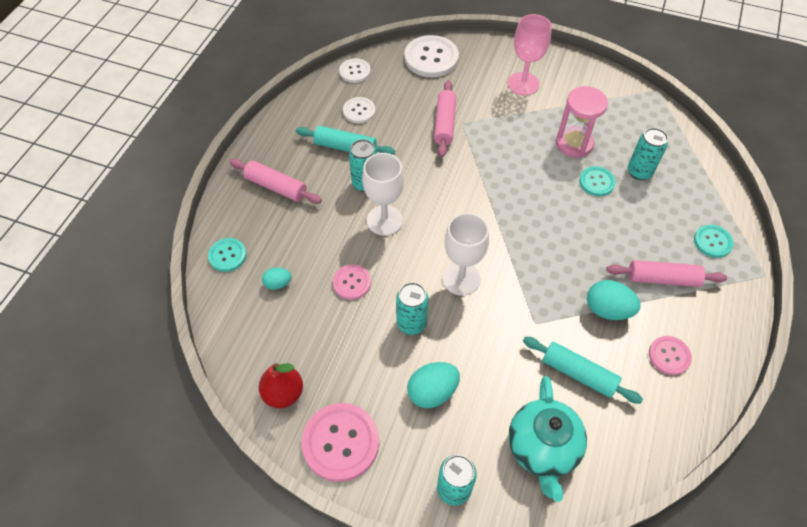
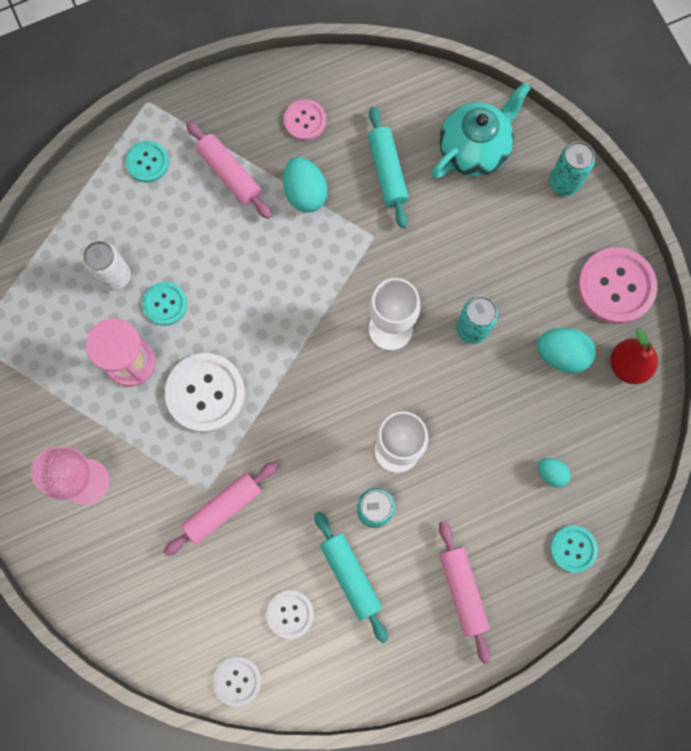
camera: 135 degrees left, 20 degrees up
pink button [333,264,371,300] -> none
white button [404,35,459,77] -> white button moved to [165,353,245,432]
turquoise egg [407,362,460,408] -> turquoise egg moved to [537,328,596,373]
turquoise can [628,128,668,180] -> white can [83,241,130,291]

